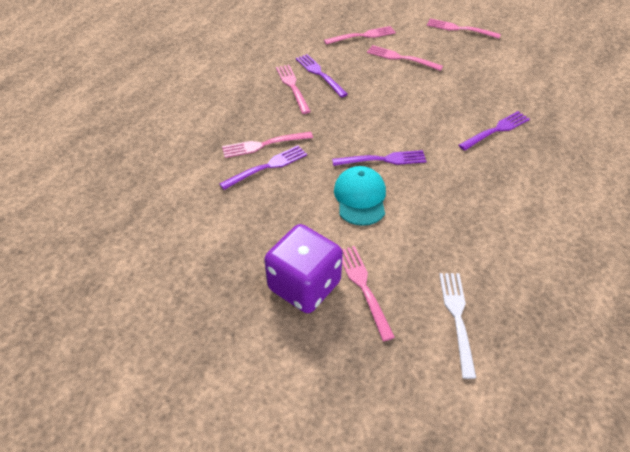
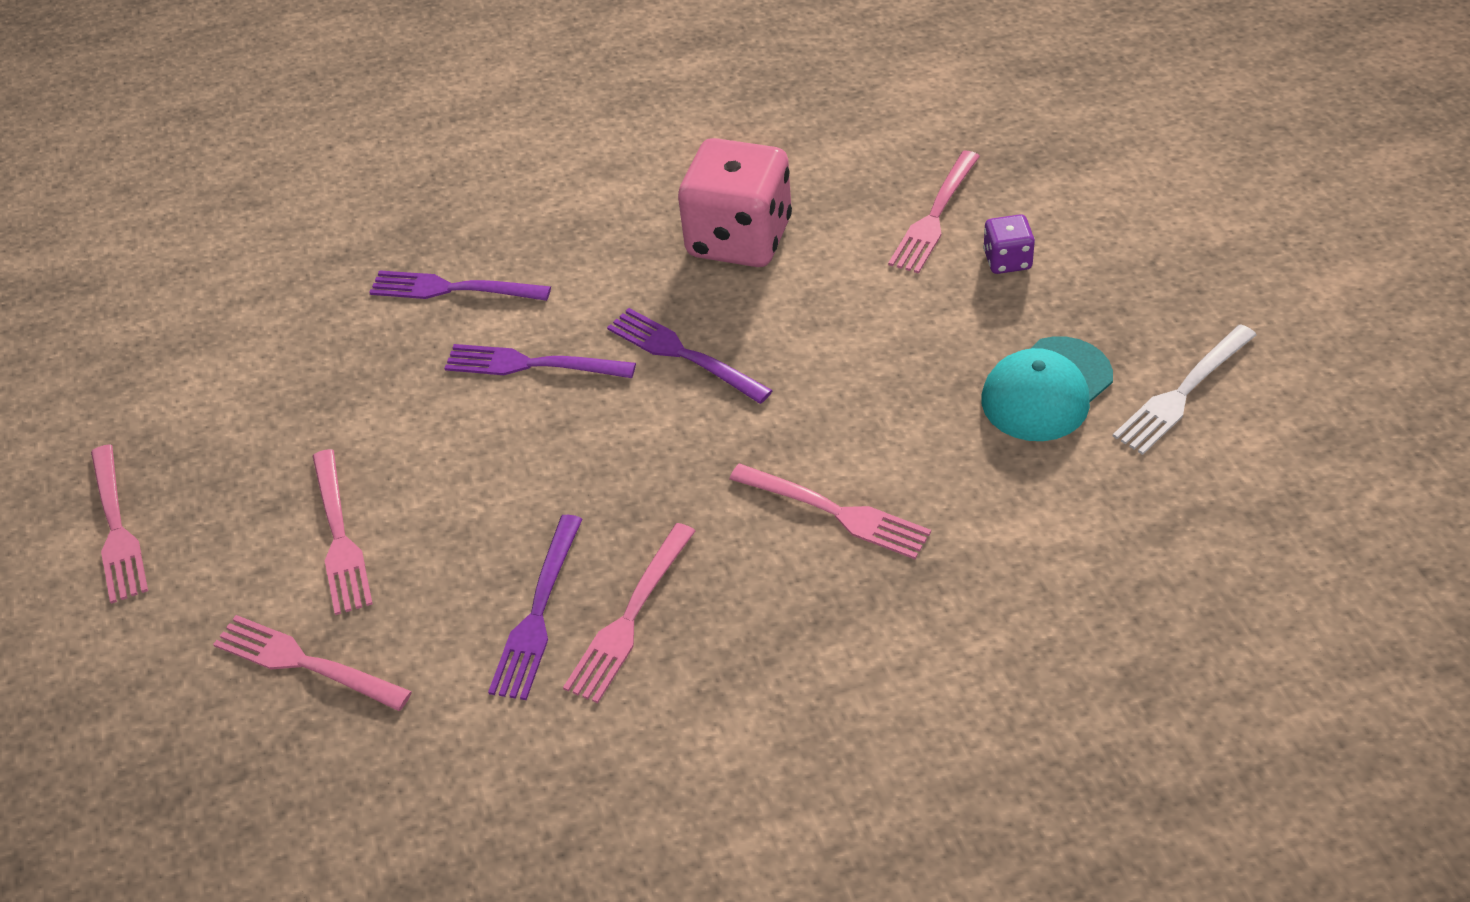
camera: 130 degrees left, 0 degrees up
purple fork [219,145,307,190] -> purple fork moved to [444,344,636,378]
purple dice [264,224,343,313] -> purple dice [983,214,1035,274], size x0.45
turquoise cap [334,166,386,226] -> turquoise cap moved to [981,336,1113,441]
white fork [439,273,476,379] -> white fork moved to [1113,324,1256,455]
none -> pink dice [678,138,792,267]

